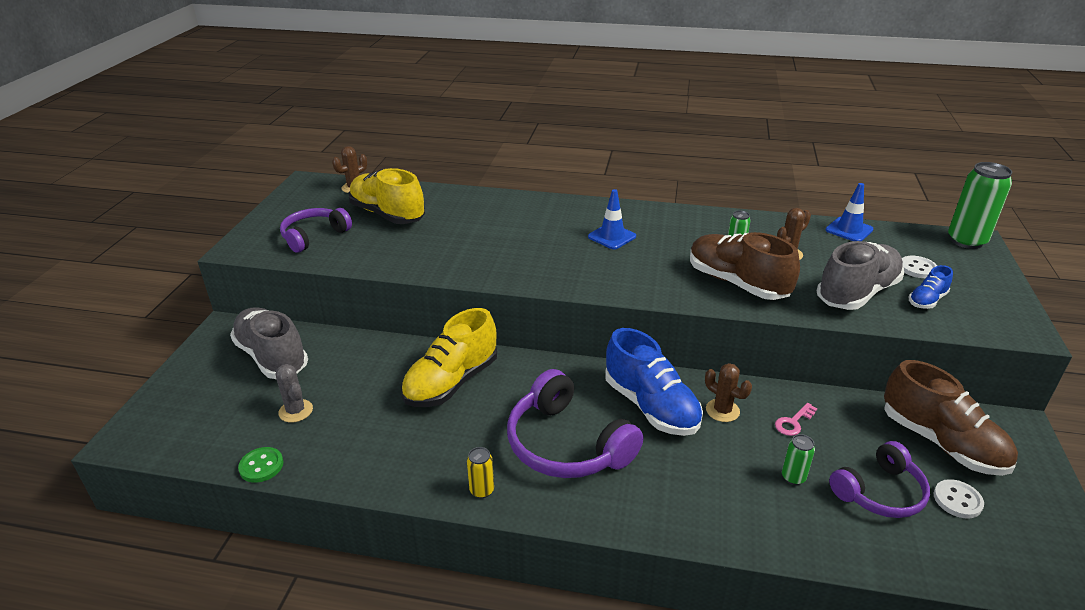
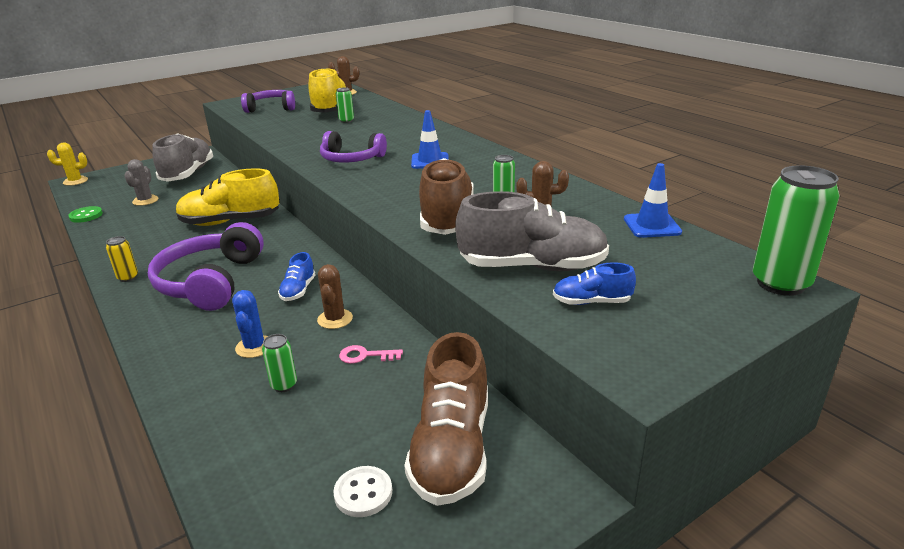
camera: 45 degrees right, 5 degrees down
blue shoe [605,328,703,436] -> blue shoe [278,252,316,301], size x0.49
purple headphones [829,441,930,518] -> purple headphones moved to [320,131,387,162]
white button [902,256,937,278] -> none
none -> yellow cactus [47,143,88,186]
none -> blue cactus [232,290,268,358]
none -> green can [336,87,354,123]

